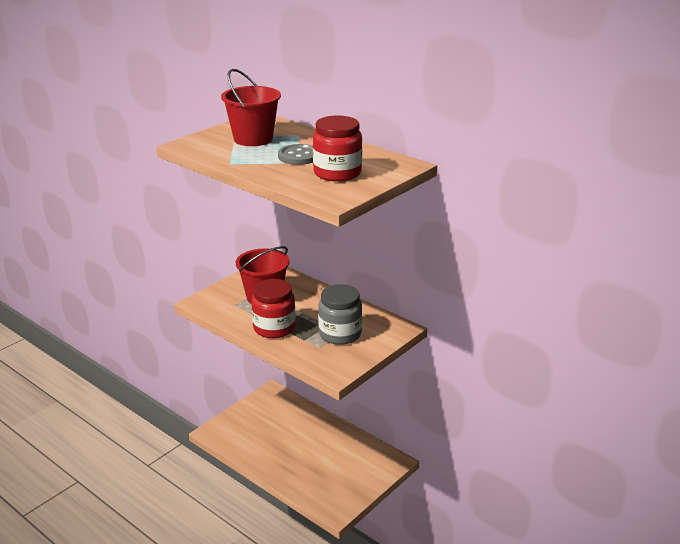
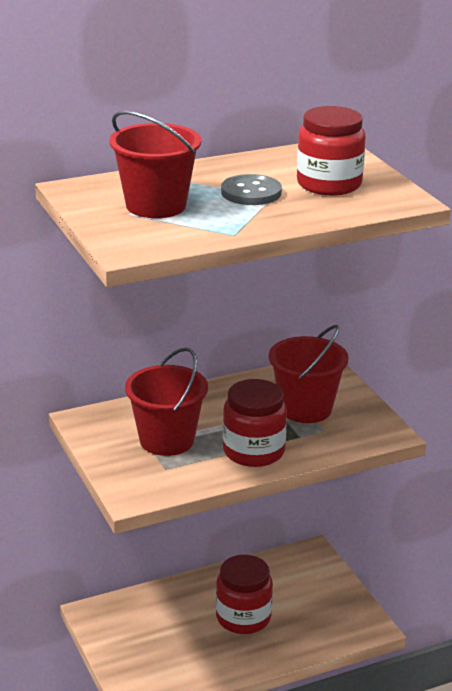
camera: 65 degrees left, 0 degrees up
grey jar [318,284,362,345] -> red bucket [269,325,349,423]
none -> red jar [216,555,273,634]

